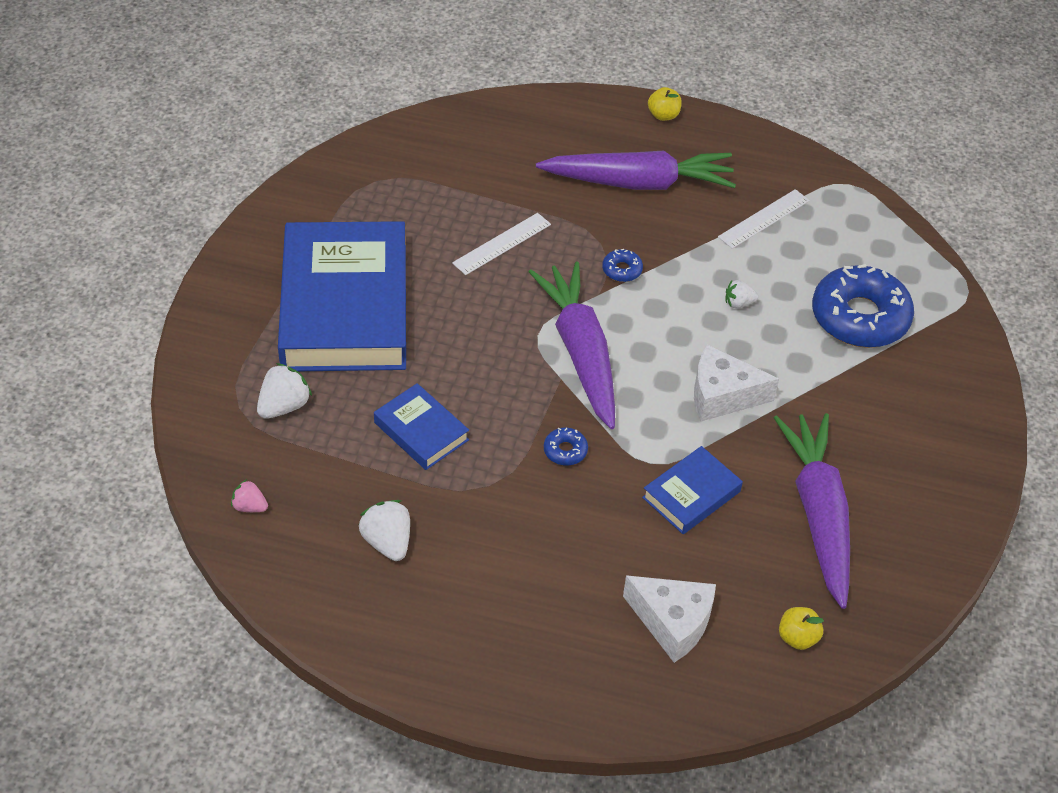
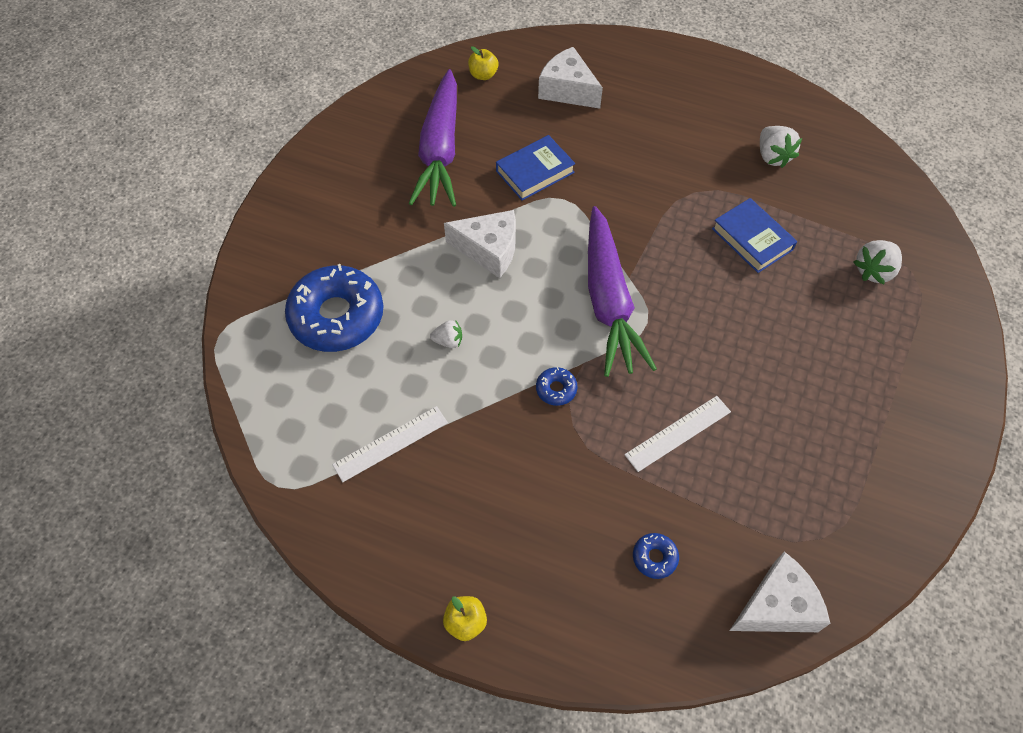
camera: 170 degrees left, 10 degrees up
pink strawberry [231,479,268,512] -> none
blue book [278,221,406,371] -> none
purple carrot [536,150,736,190] -> none
blue donut [544,428,588,466] -> blue donut moved to [633,533,679,579]
none -> white cheese [729,552,830,632]

